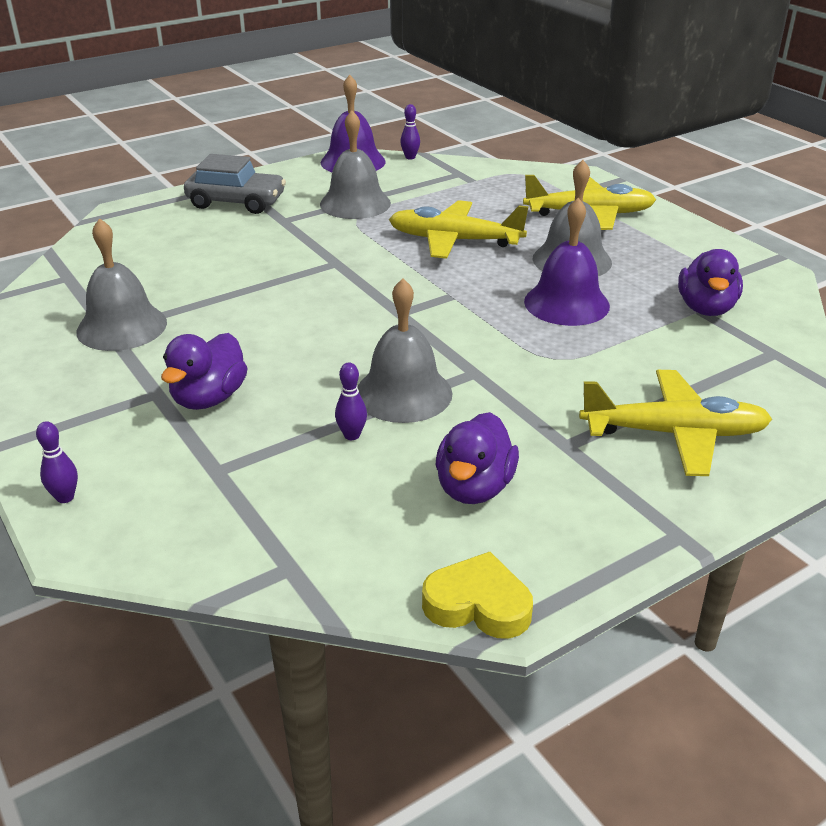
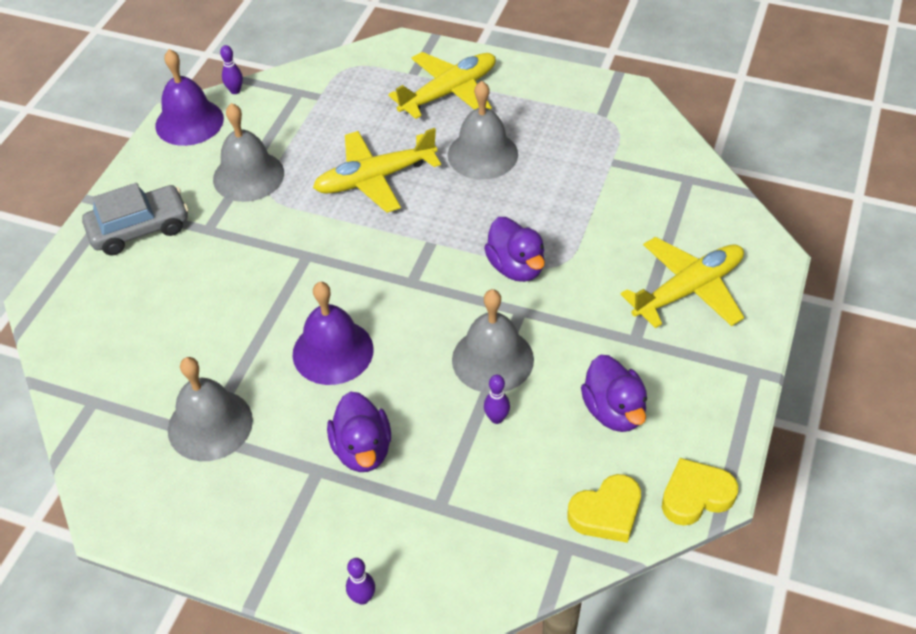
camera: 35 degrees left, 15 degrees up
purple bell [524,198,610,326] -> purple bell moved to [292,282,374,385]
purple duck [678,249,743,316] -> purple duck moved to [484,217,545,282]
none -> yellow heart [567,474,641,543]

